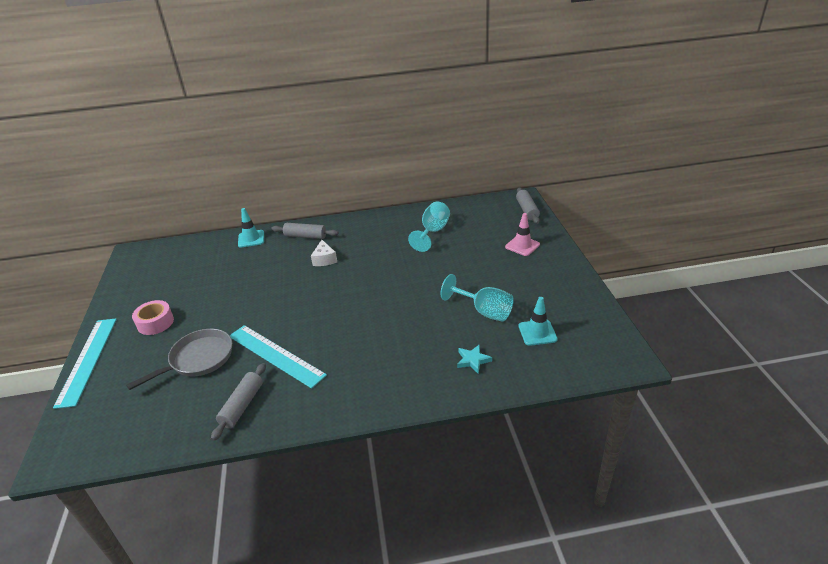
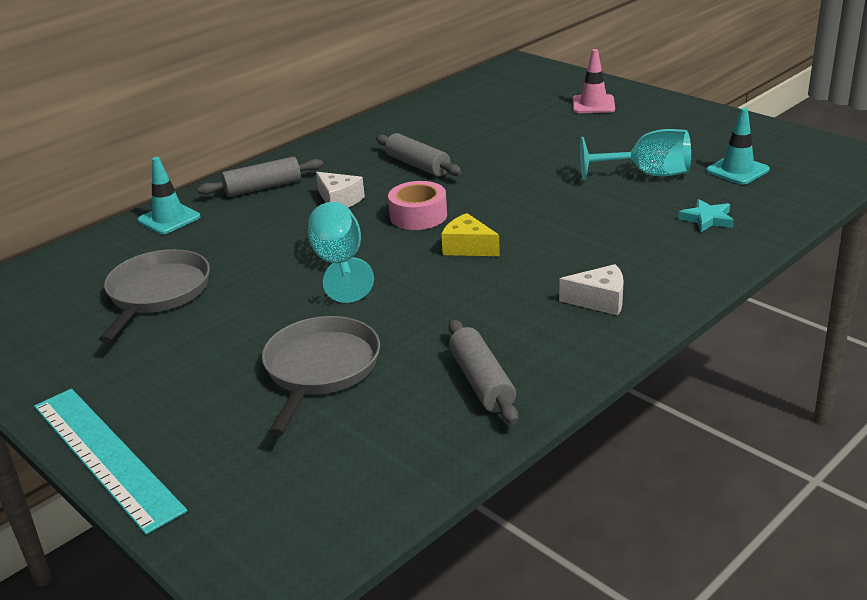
camera: 35 degrees left, 5 degrees down
pink tape [132,300,174,335] -> pink tape moved to [388,181,447,230]
turquoise ruler [229,325,327,389] -> none
turquoise goblet [408,202,450,252] -> turquoise goblet moved to [308,202,374,303]
grey rolling pin [516,188,540,224] -> grey rolling pin moved to [376,133,462,176]
none -> grey pan [99,249,210,343]
none -> yellow cheese [441,213,500,256]
none -> white cheese [559,264,624,315]

